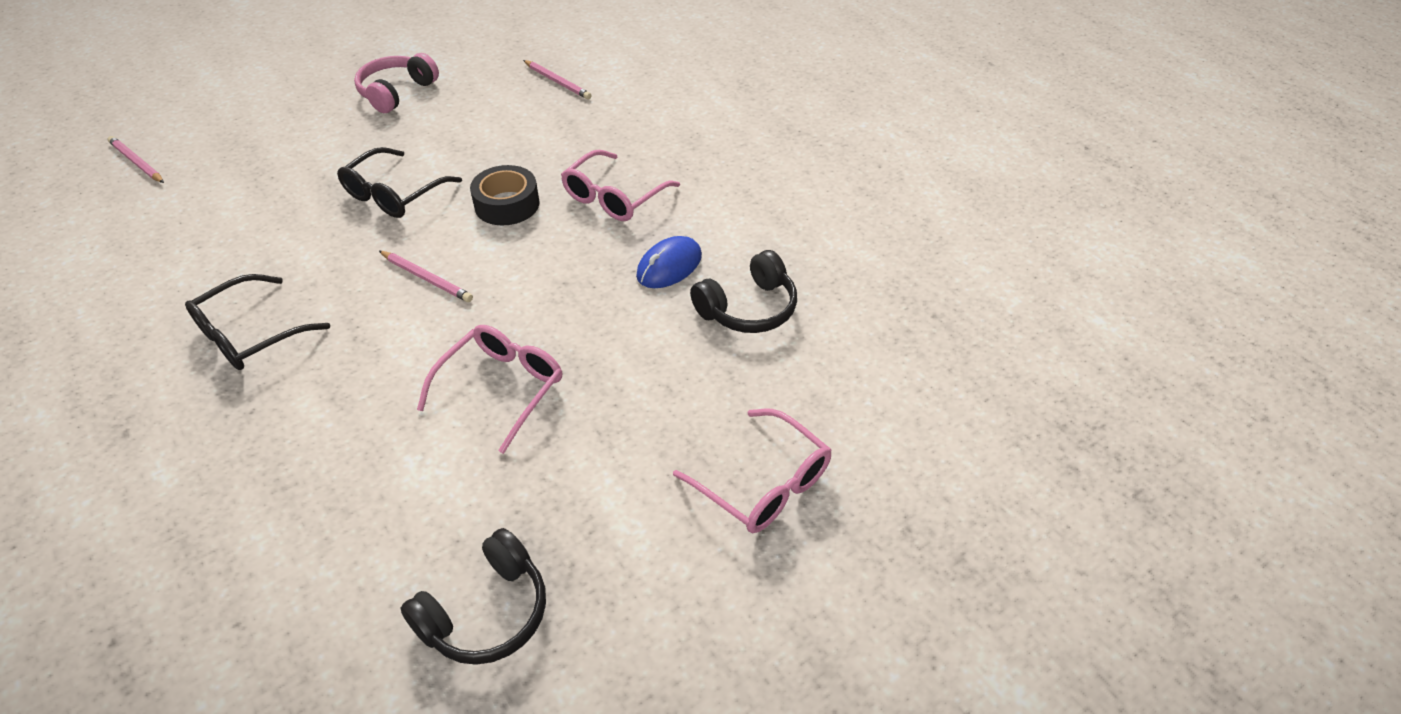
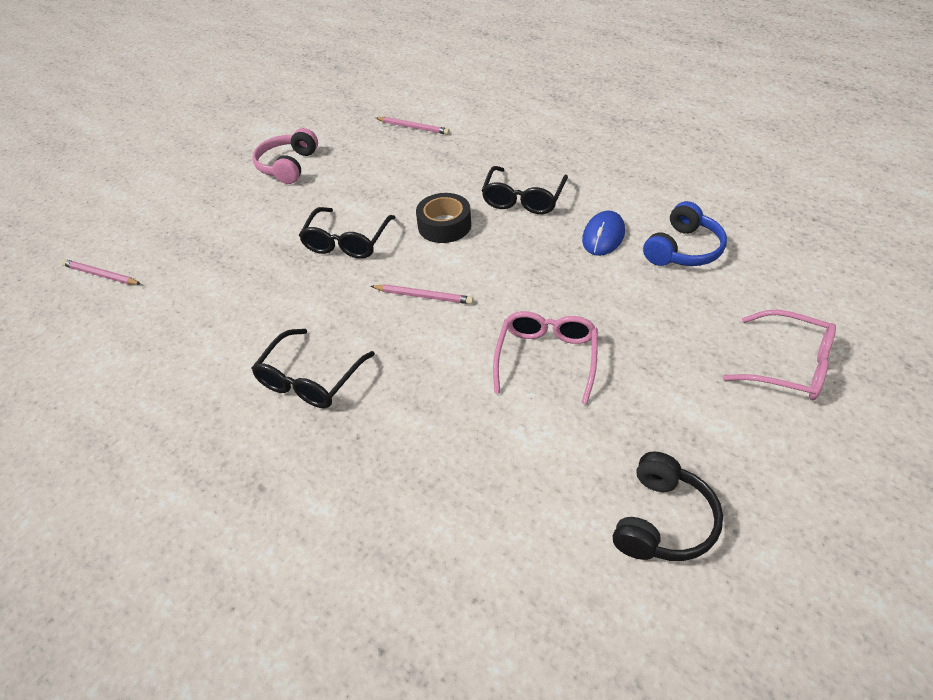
camera: 15 degrees left, 0 degrees up
pink glasses [561,150,680,221] -> black glasses [481,166,568,214]
black headphones [690,250,797,333] -> blue headphones [643,201,727,266]

